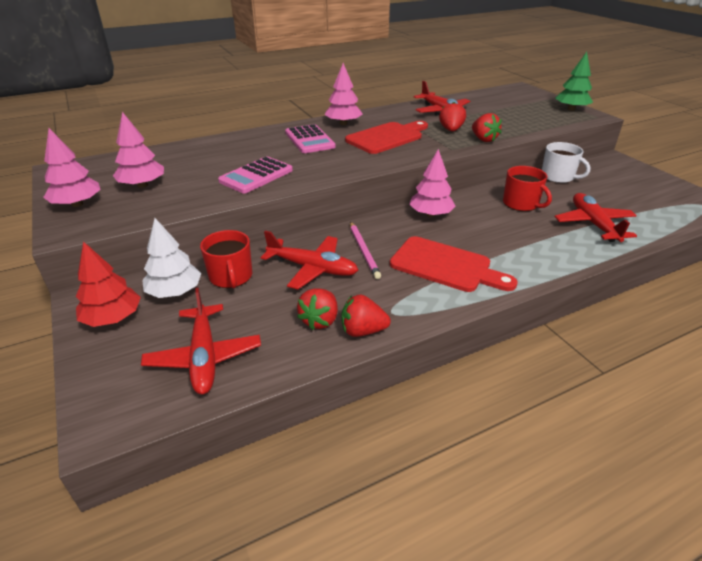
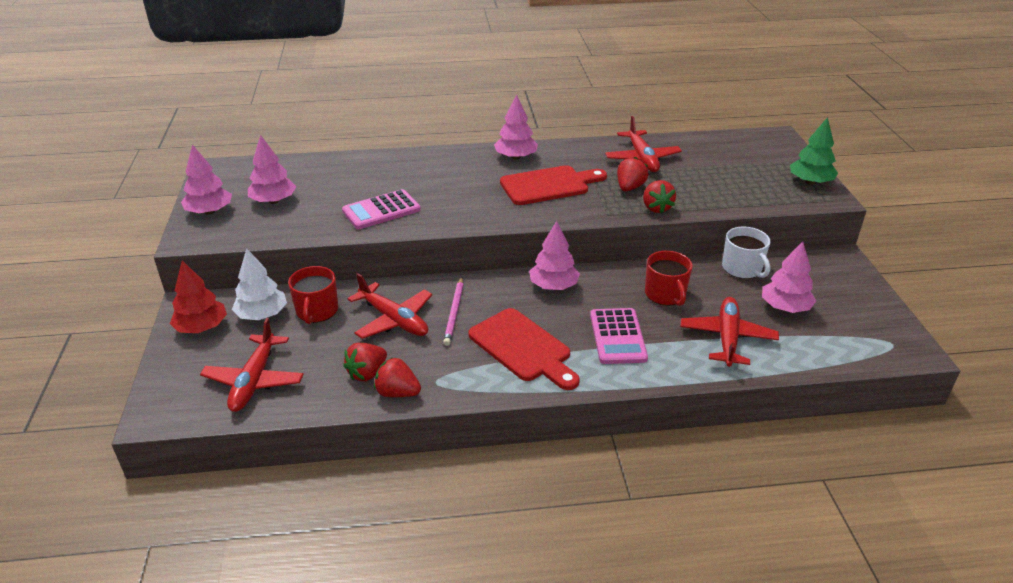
camera: 20 degrees right, 0 degrees up
pink calculator [285,124,336,153] -> pink calculator moved to [590,308,648,364]
none -> pink tree [762,242,816,313]

